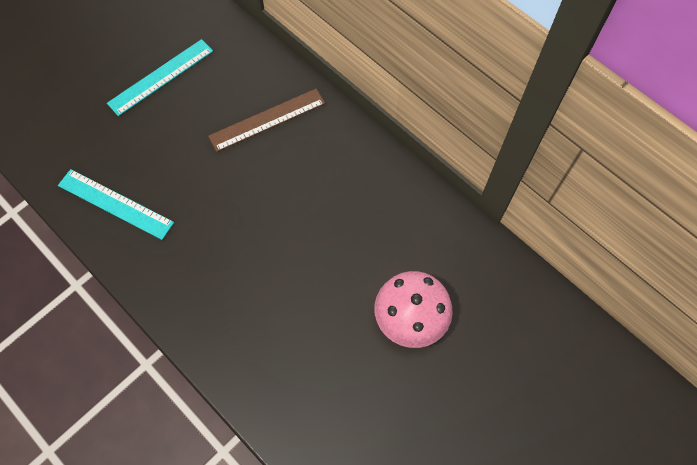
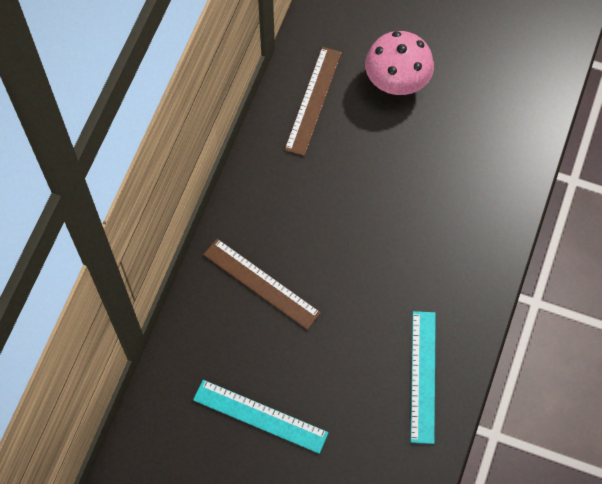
camera: 115 degrees left, 0 degrees up
none -> brown ruler [284,47,342,156]

